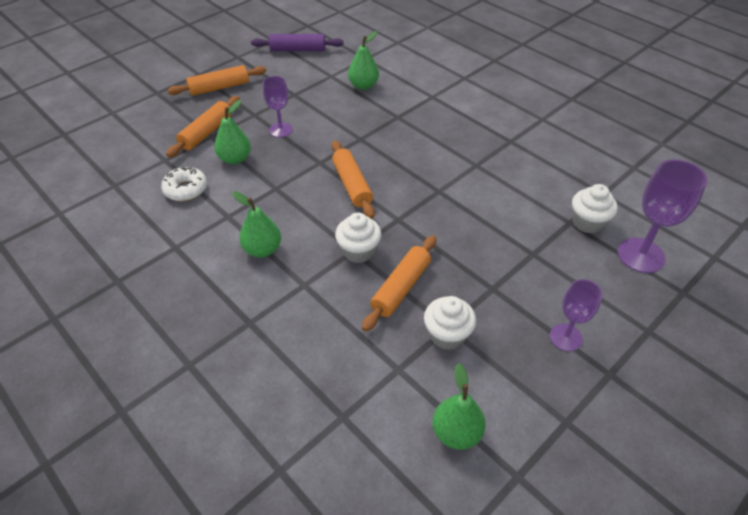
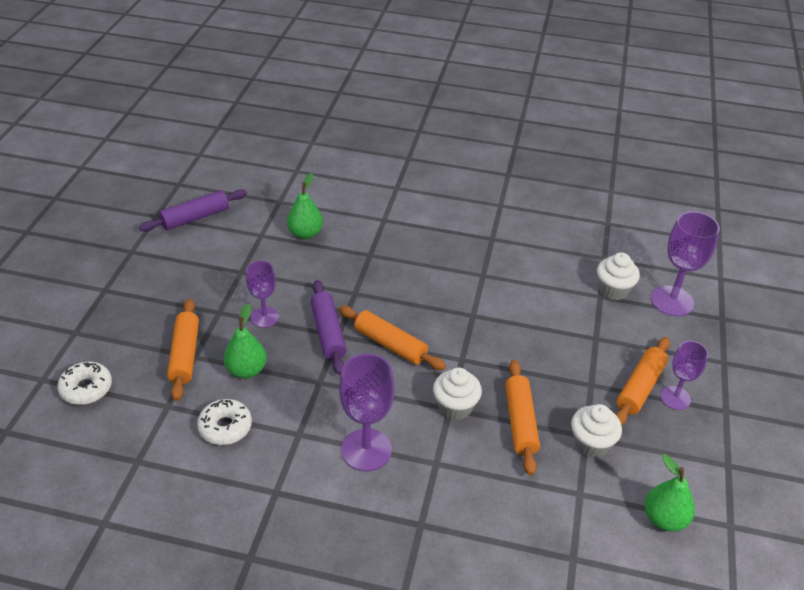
camera: 35 degrees left, 5 degrees down
orange rolling pin [167,65,266,96] -> orange rolling pin moved to [615,337,670,426]
green pear [232,191,281,258] -> purple goblet [339,354,395,471]
none -> white donut [58,362,112,405]
none -> purple rolling pin [311,280,347,375]

